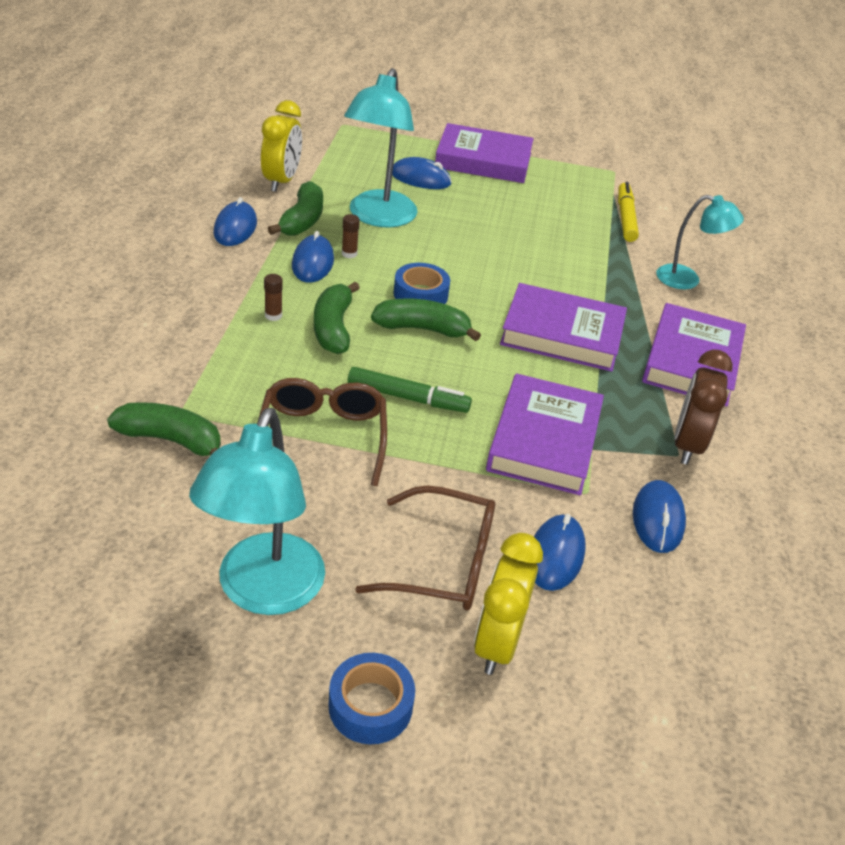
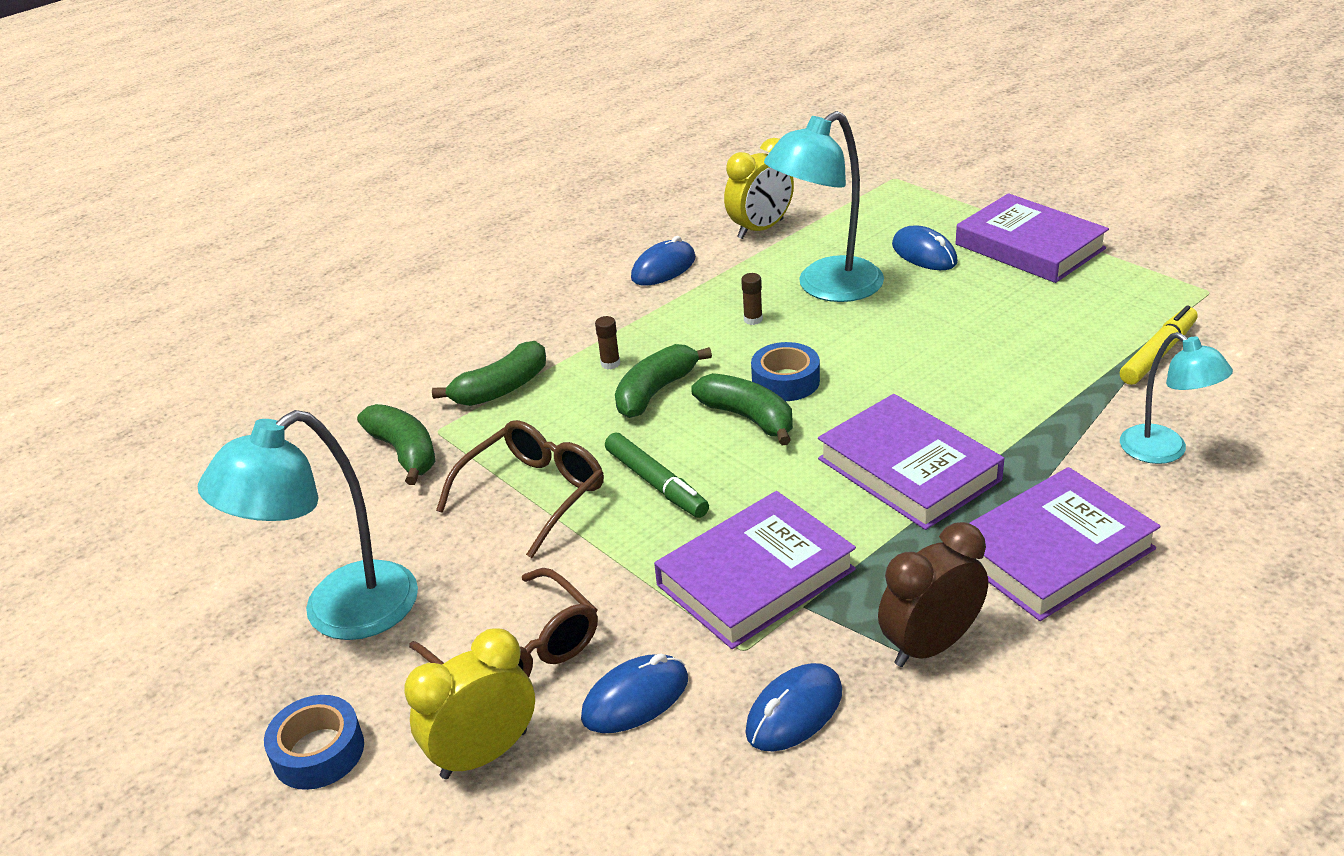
camera: 45 degrees right, 5 degrees down
green banana [268,181,323,236] -> green banana moved to [432,341,546,406]
blue mouse [292,231,334,283] -> none

